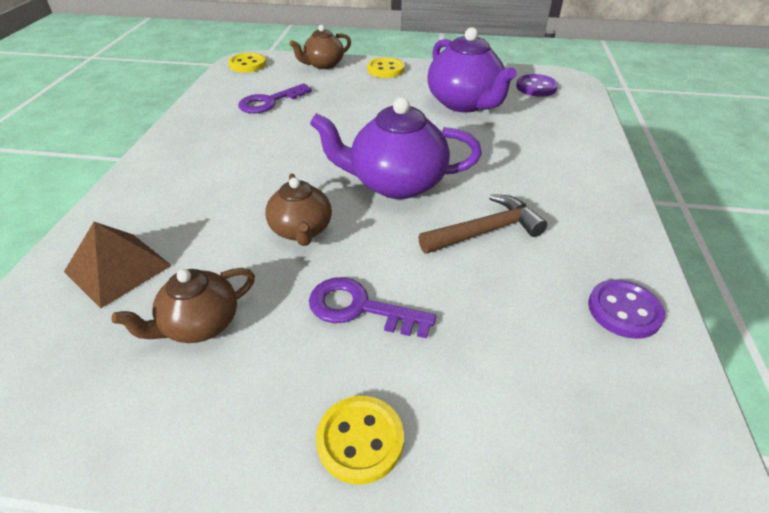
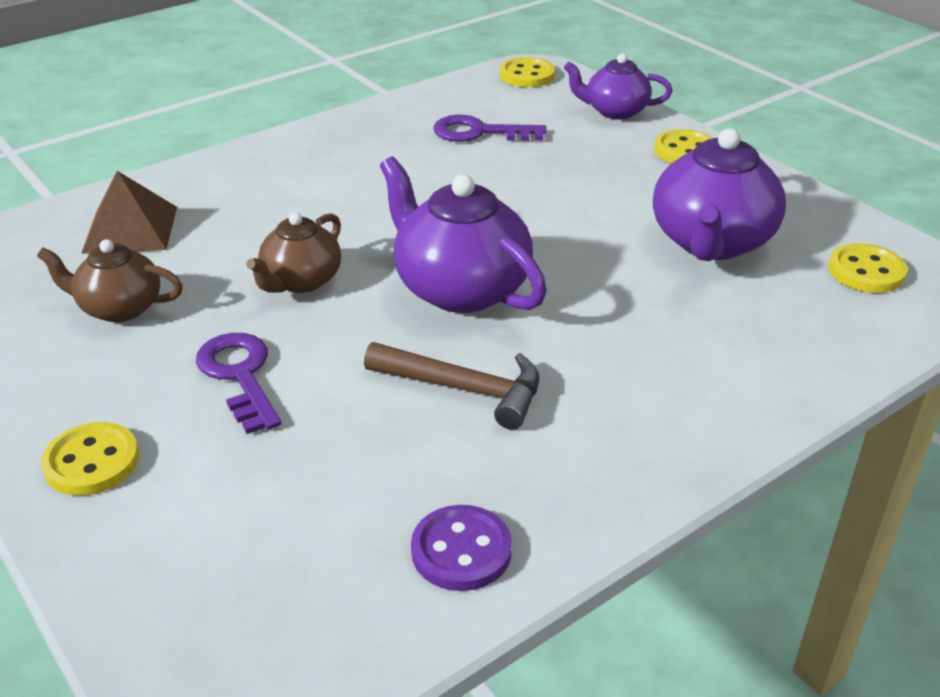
camera: 45 degrees right, 5 degrees down
brown teapot [289,25,351,69] -> purple teapot [564,53,672,120]
purple button [516,74,558,97] -> yellow button [829,243,908,293]

